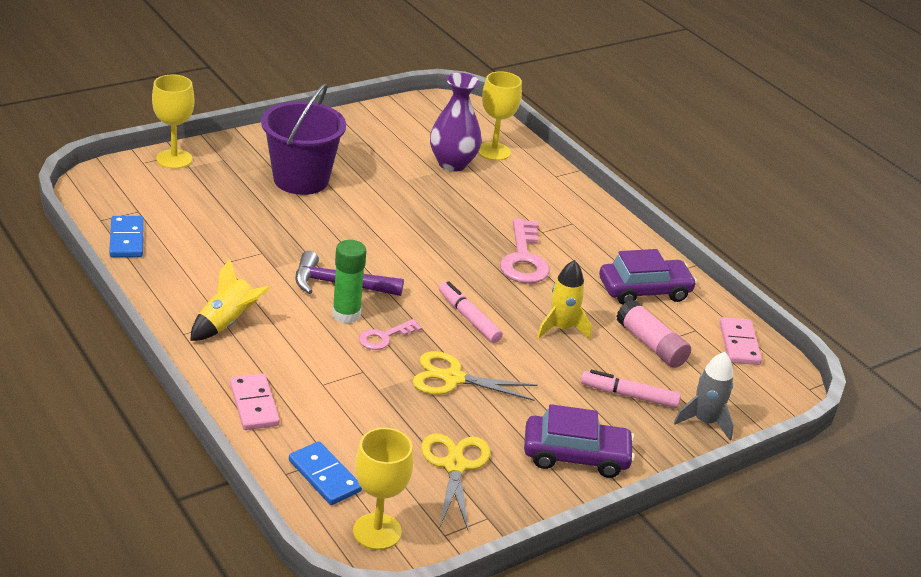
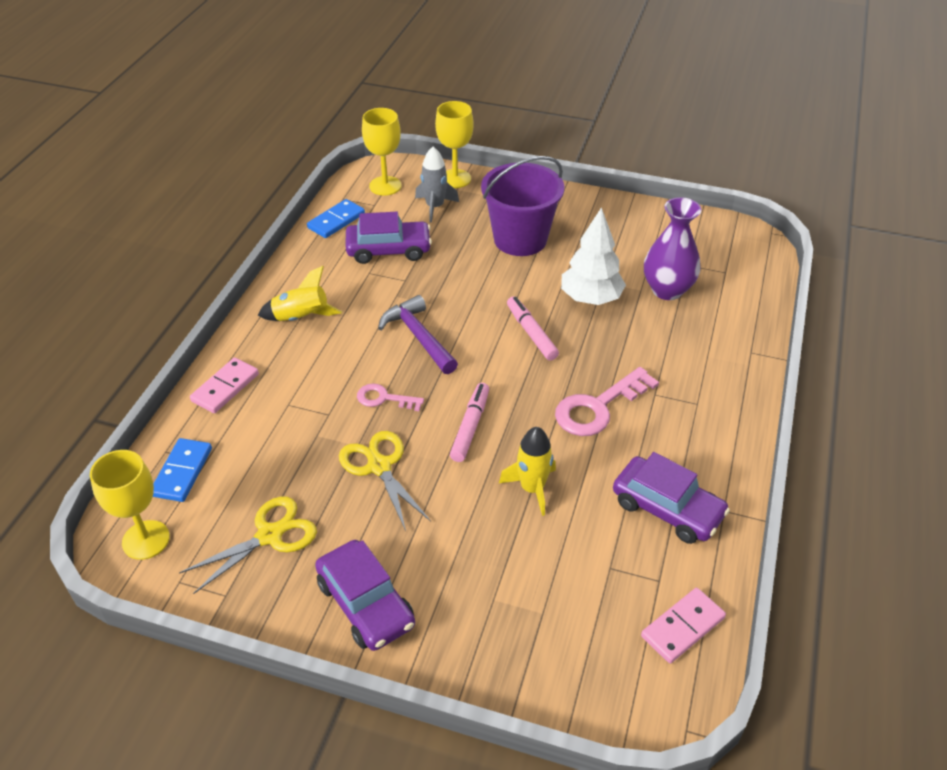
camera: 55 degrees right, 10 degrees up
green glue stick [332,240,366,323] -> none
yellow goblet [478,71,522,161] -> yellow goblet moved to [362,108,401,196]
pink marker [581,370,681,408] -> pink marker moved to [507,296,559,361]
pink glue stick [616,300,691,368] -> none
grey rocket [674,352,734,440] -> grey rocket moved to [415,147,459,223]
none -> purple car [346,212,432,264]
none -> white tree [561,207,626,305]

